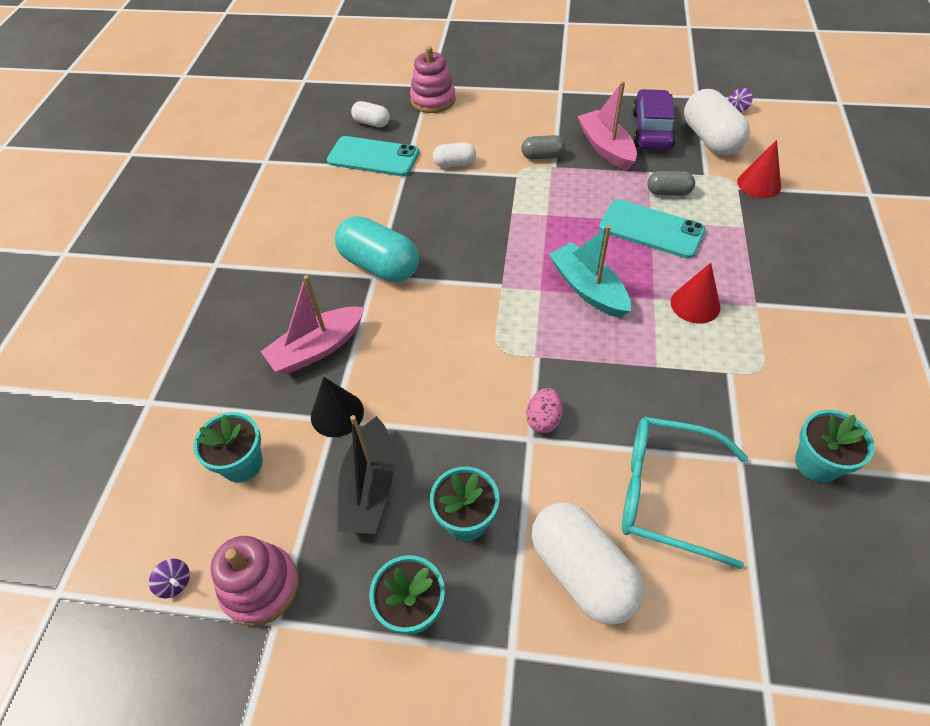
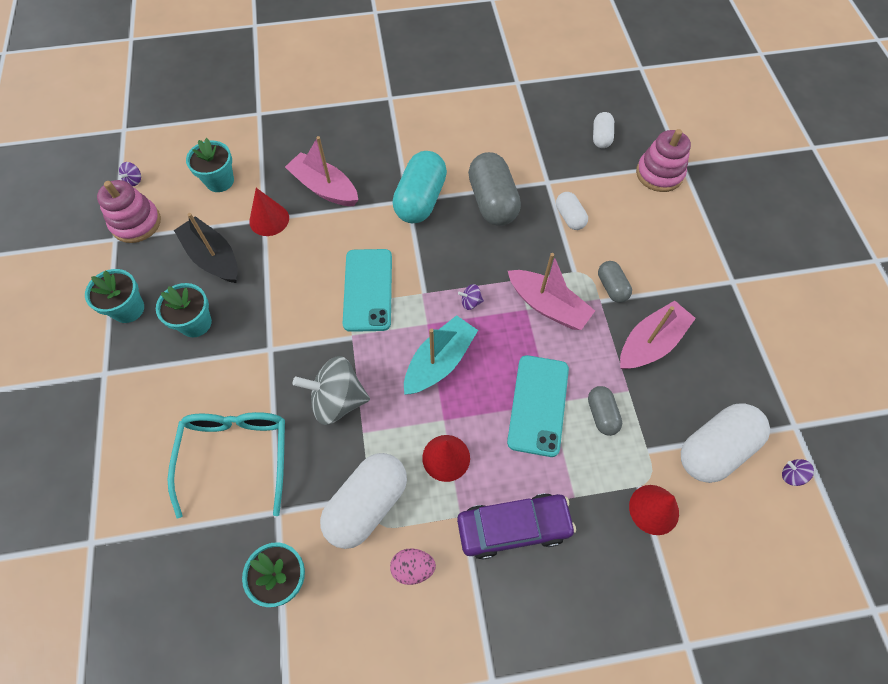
camera: 70 degrees right, 10 degrees up
black cone [311,377,364,437] -> red cone [249,188,289,236]
turquoise phone [327,136,419,176] -> turquoise phone moved to [343,249,392,332]
black boat [337,415,394,534] -> black boat turned 60 degrees clockwise [174,213,238,283]
pink egg [526,388,563,433] -> pink egg moved to [390,548,436,585]
white capsule [531,502,644,625] -> white capsule moved to [320,453,407,549]
purple car [632,89,676,150] -> purple car moved to [457,493,576,560]
none -> grey spinning top [293,356,370,425]
none -> purple spinning top [458,284,484,310]
none -> grey capsule [468,152,521,226]
none -> pink boat [508,253,595,330]

